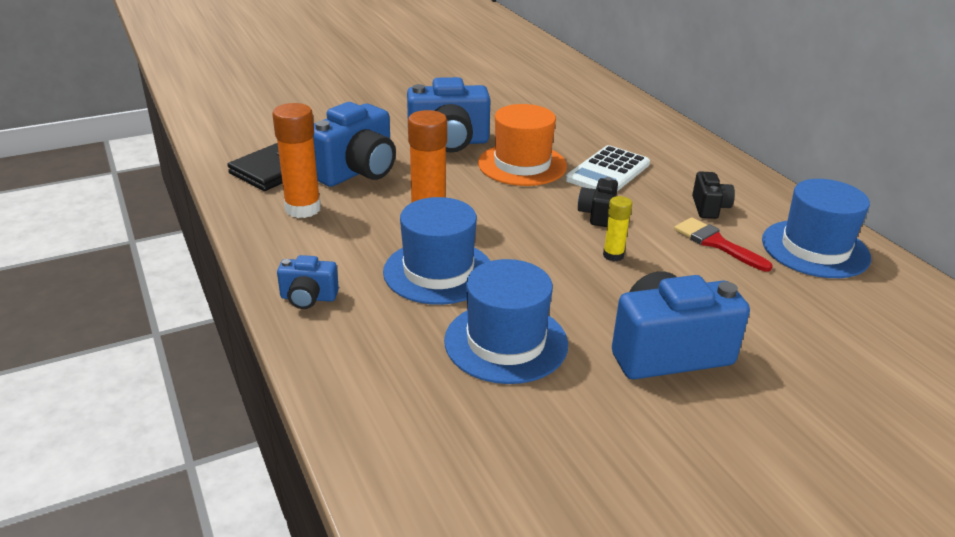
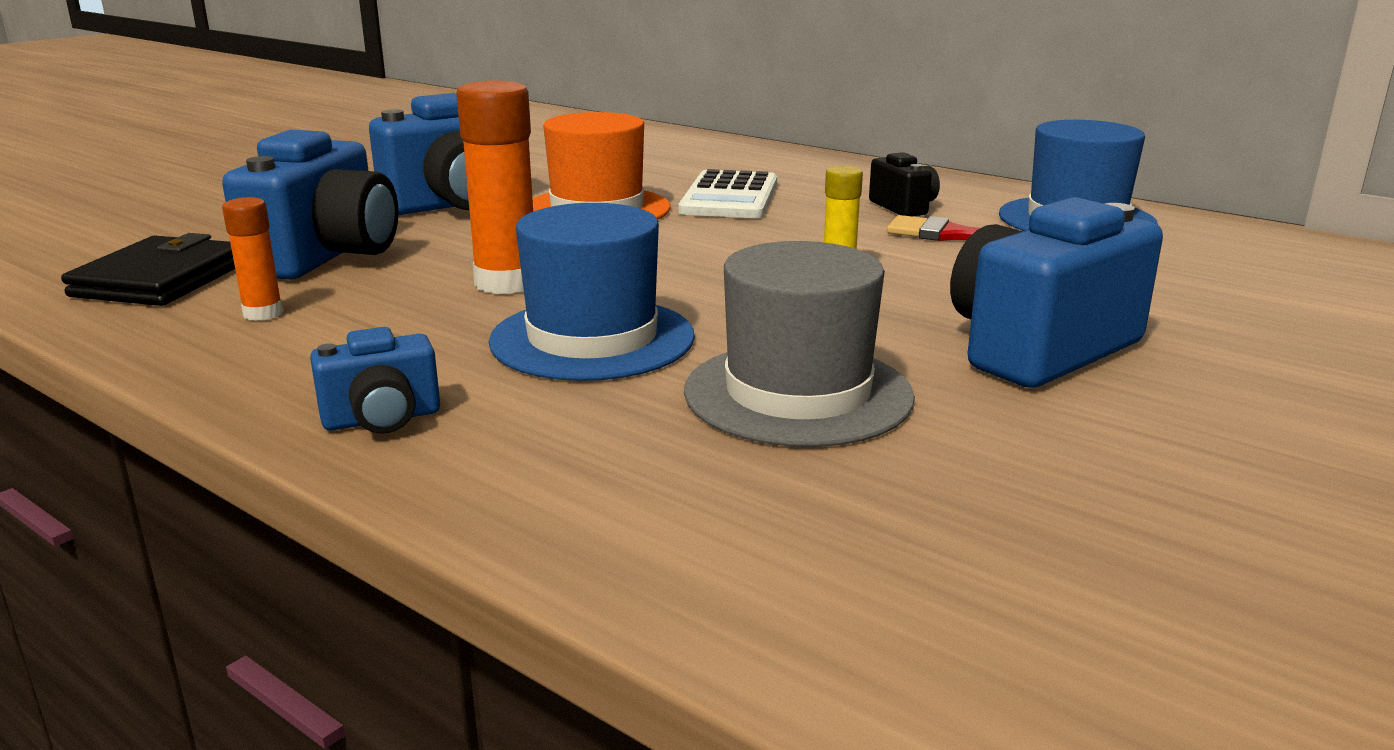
camera: 25 degrees left, 10 degrees down
orange glue stick [272,103,321,218] -> orange glue stick [222,197,283,321], size x0.55
blue hat [444,259,568,384] -> grey hat [684,241,915,447]
black camera [578,177,618,227] -> none

